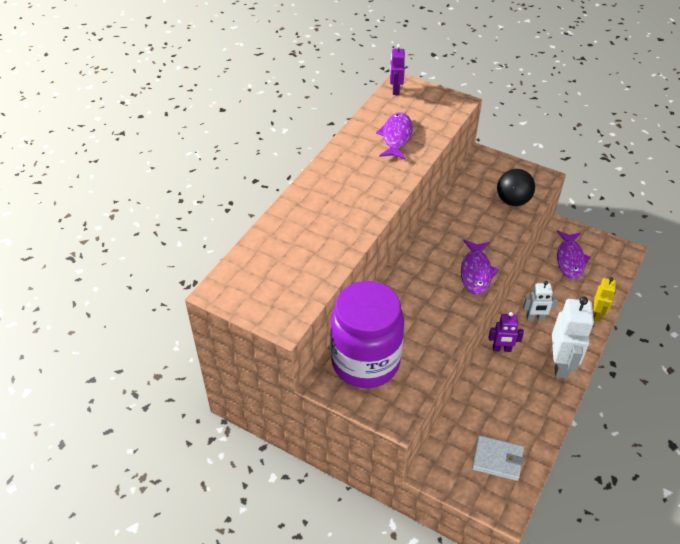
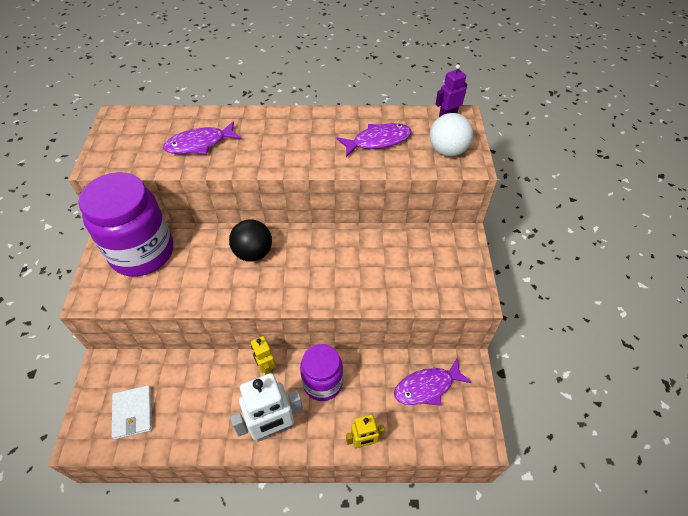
camera: 60 degrees right, 5 degrees up
purple fish [461,240,499,295] -> purple fish moved to [163,121,242,155]
purple robot [489,312,524,352] -> yellow robot [251,336,276,375]
black ball [497,169,535,206] -> black ball moved to [229,219,272,262]
white robot [523,281,558,321] -> purple jar [300,344,343,401]
none -> white ball [430,113,473,157]

